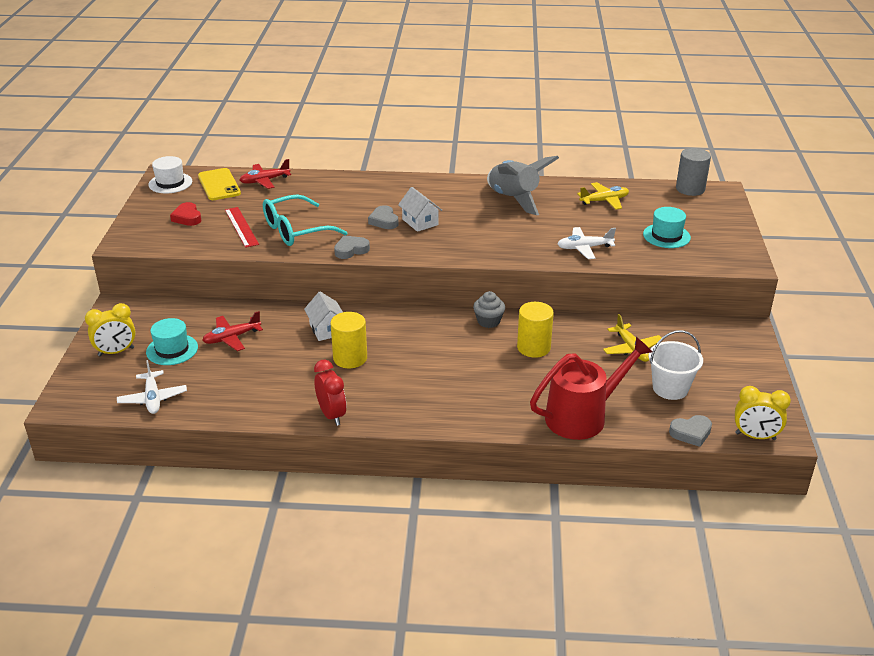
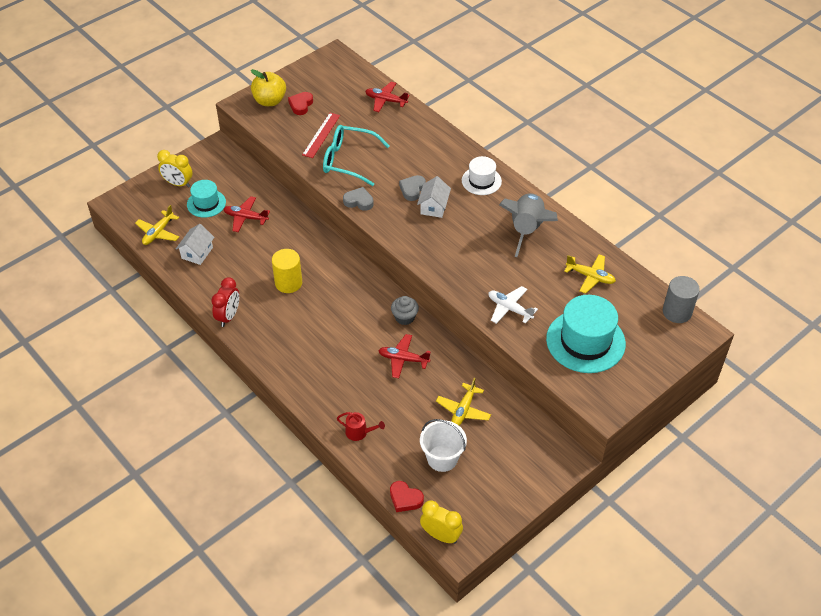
camera: 45 degrees right, 15 degrees up
white plane [117,360,187,414] -> yellow plane [135,205,179,245]
white hat [148,156,192,193] -> white hat moved to [462,156,502,195]
yellow phone [198,168,241,200] -> none
white house [304,291,343,341] -> white house moved to [176,224,215,265]
yellow cylinder [517,302,554,358] -> red plane [378,334,431,378]
red watering can [530,337,653,440] -> red watering can [337,412,385,441], size x0.44
turquoise hat [643,207,691,248] -> turquoise hat [546,295,626,373], size x1.75
grey heart [669,415,712,447] -> red heart [390,481,424,512]
yellow clock [735,386,791,440] -> yellow clock turned 150 degrees clockwise [420,500,463,544]
none -> yellow apple [251,69,286,106]

